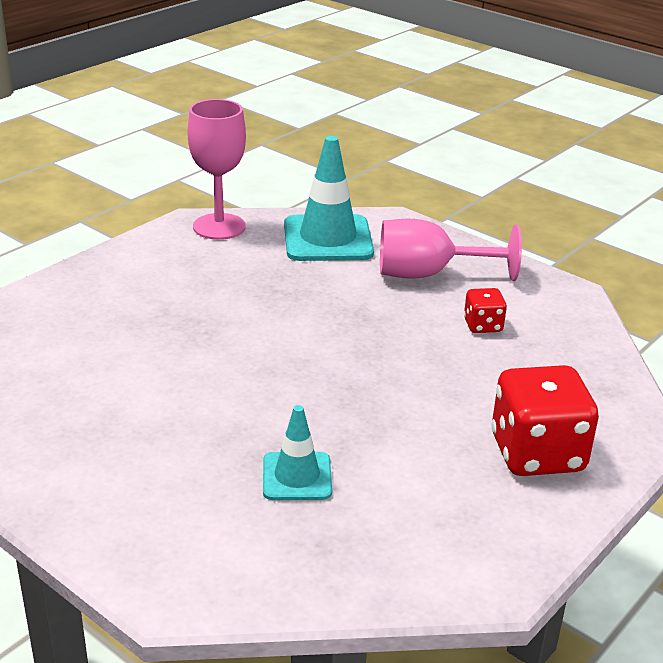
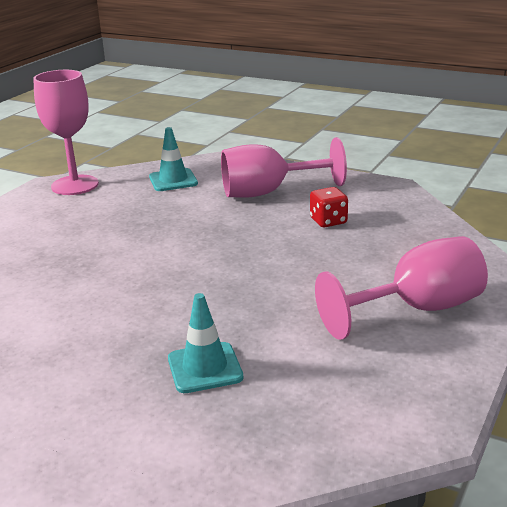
camera: 10 degrees left, 5 degrees down
turquoise traffic cone [284,136,374,261] -> turquoise traffic cone [149,127,198,191], size x0.58
red dice [491,365,599,476] -> pink goblet [315,236,488,340]

